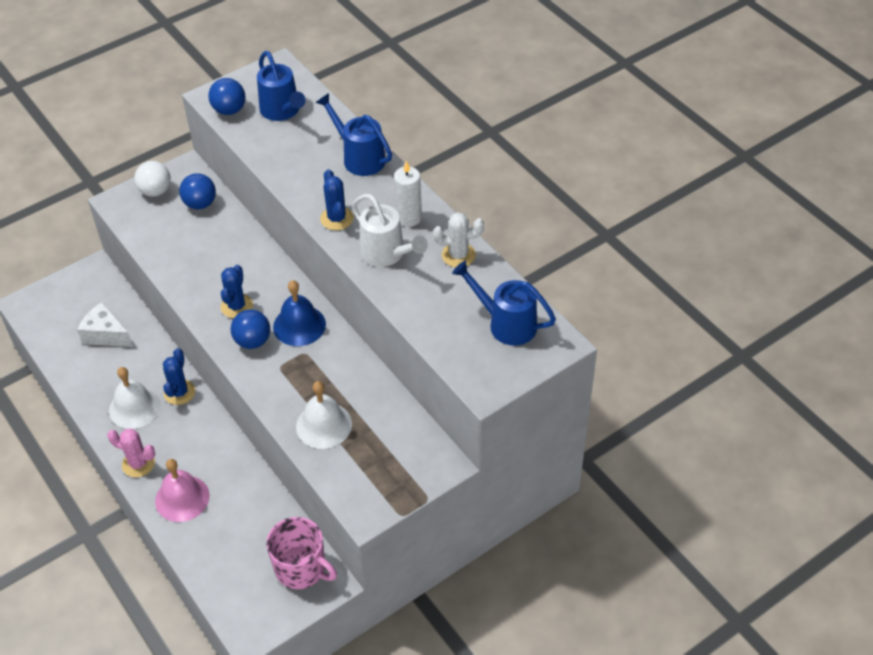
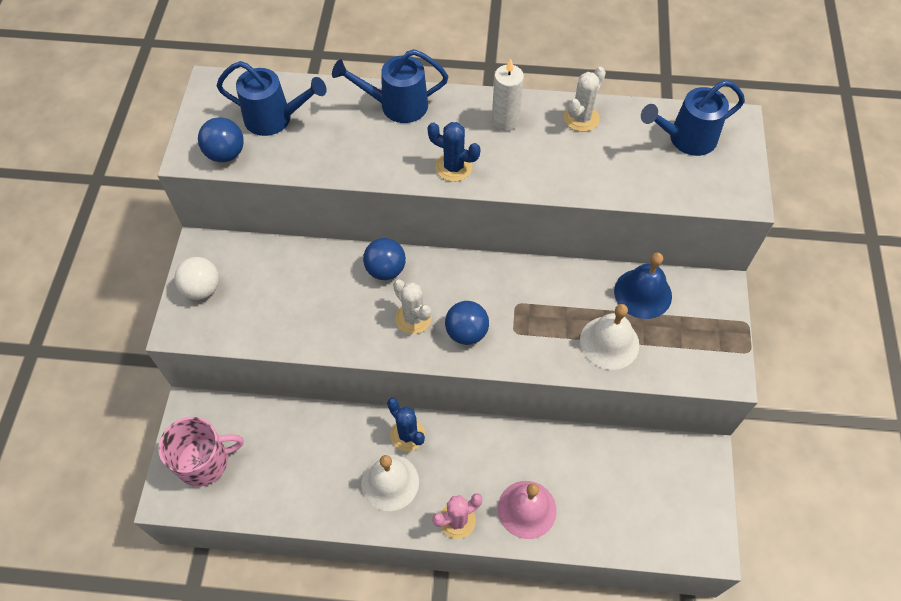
camera: 50 degrees left, 10 degrees up
white cheese [77,302,133,347] -> none
blue ball [179,173,216,209] -> blue ball moved to [363,238,406,280]
blue cactus [221,265,253,318] -> white cactus [393,279,432,334]
pink mug [266,517,337,589] -> pink mug moved to [158,417,244,487]
blue bell [273,280,326,346] -> blue bell moved to [614,253,672,319]
white watering can [352,194,428,267] -> none

